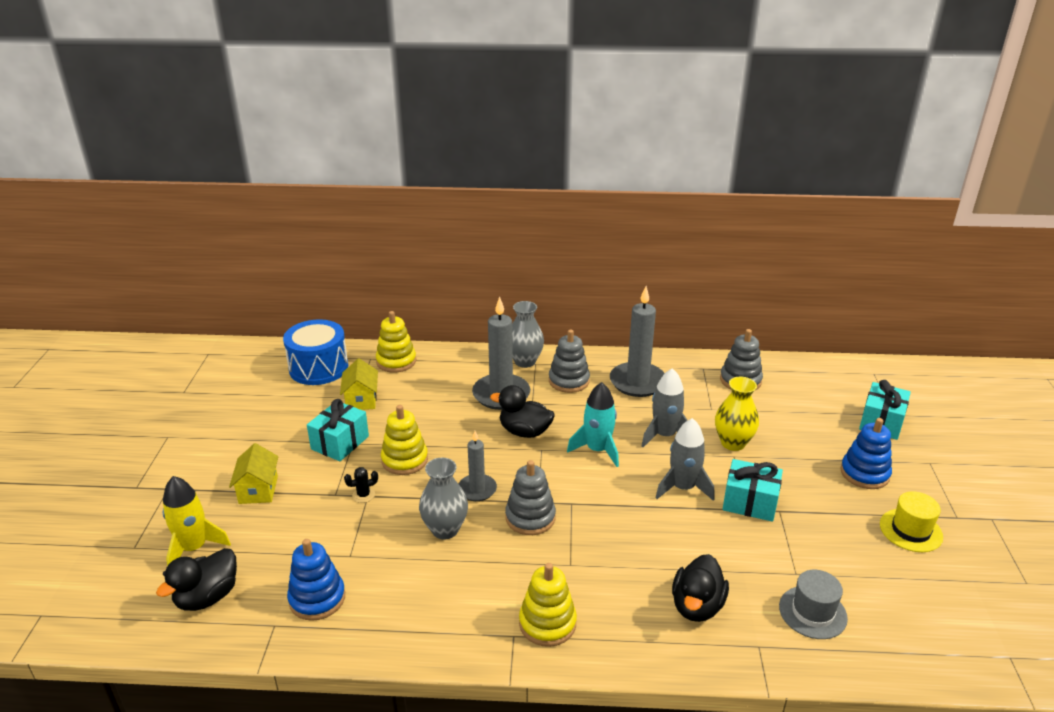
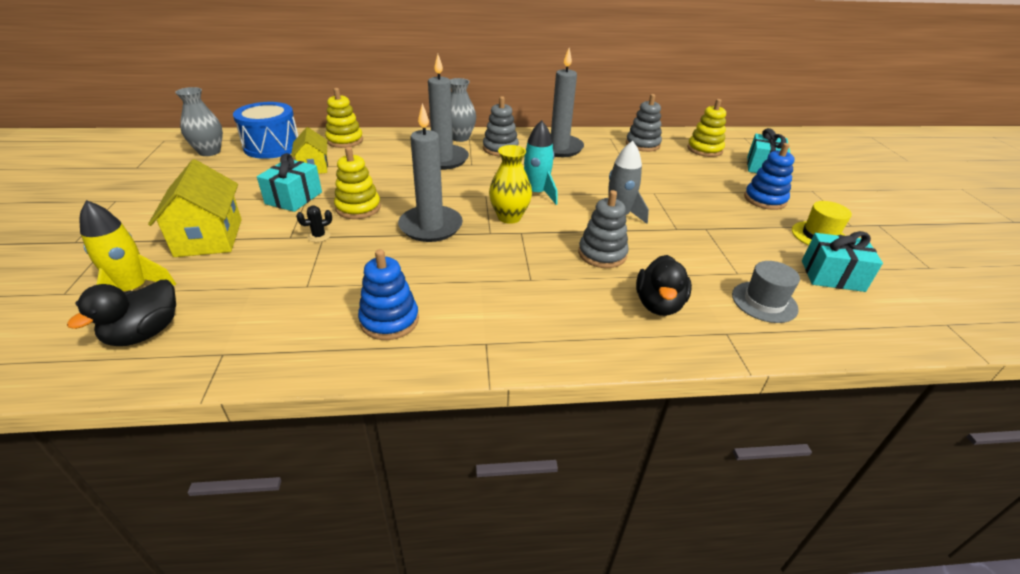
camera: 10 degrees left, 5 degrees up
yellow house [229,443,279,504] -> yellow house [148,159,242,257], size x1.59
blue stacking toy [287,539,345,621] -> blue stacking toy moved to [358,249,419,340]
grey vase [419,458,468,539] -> grey vase moved to [175,87,223,156]
grey candle [459,431,497,501] -> grey candle [398,103,463,242], size x1.71
black duck [490,385,555,438] -> none
grey stacking toy [505,460,556,535] -> grey stacking toy moved to [578,190,629,268]
yellow stacking toy [519,563,577,647] -> yellow stacking toy moved to [687,99,726,157]
grey rocket [641,368,688,447] -> none
yellow vase [715,377,759,451] -> yellow vase moved to [489,145,532,224]
turquoise gift [723,459,783,522] -> turquoise gift moved to [802,231,883,292]

